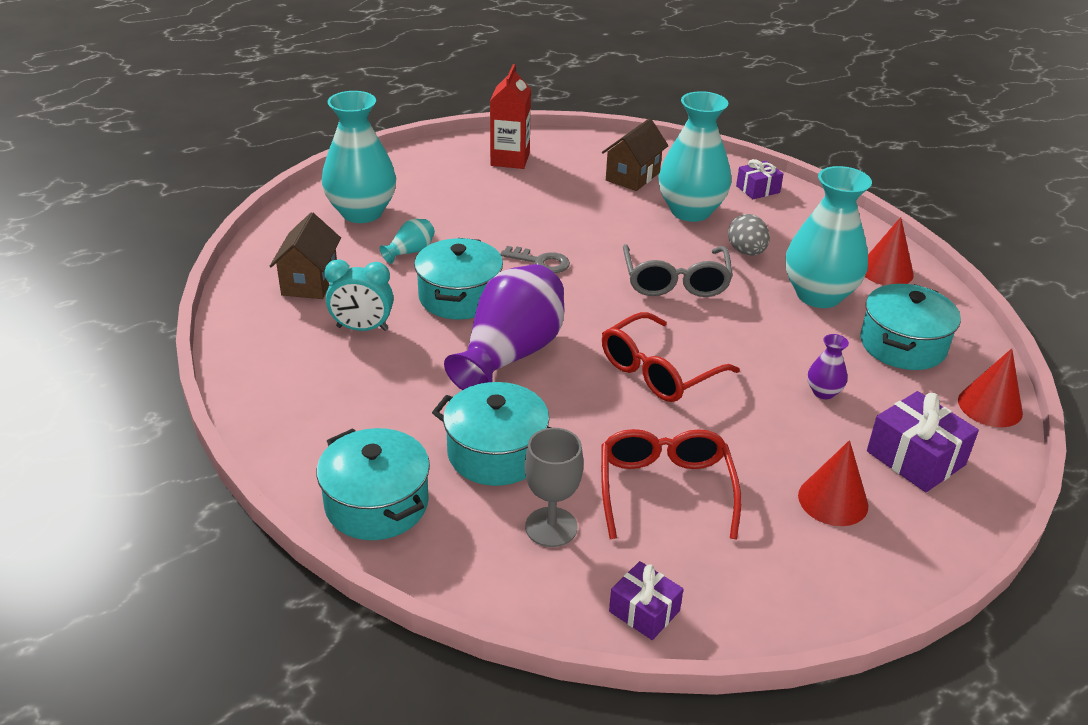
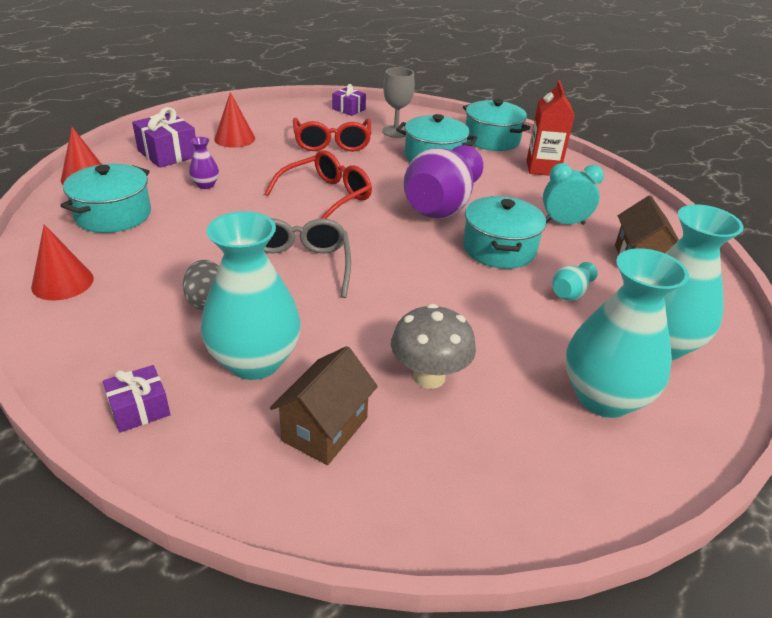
camera: 175 degrees right, 0 degrees up
red carton [490,64,531,169] -> red carton moved to [527,80,575,176]
grey key [500,246,570,273] -> none
turquoise vase [785,166,872,308] -> turquoise vase moved to [565,248,689,418]
none -> grey mushroom [391,304,476,389]

